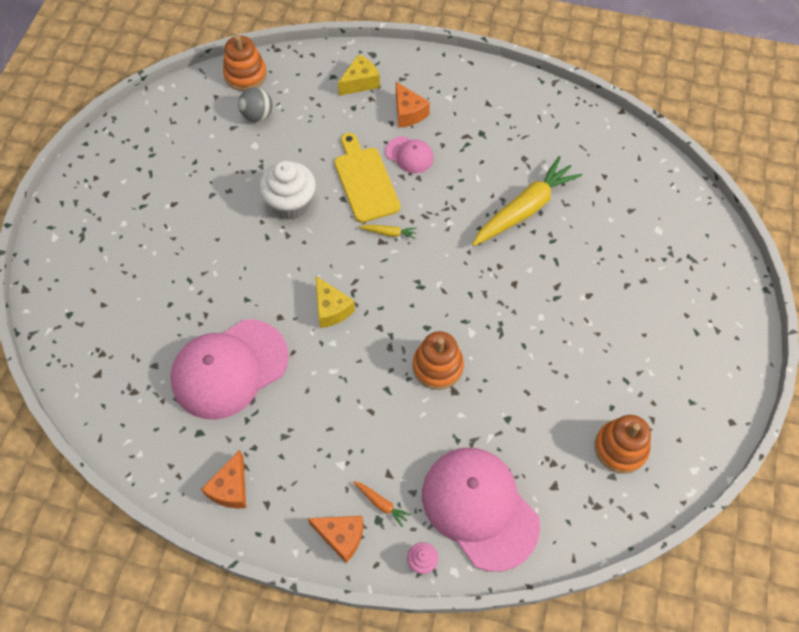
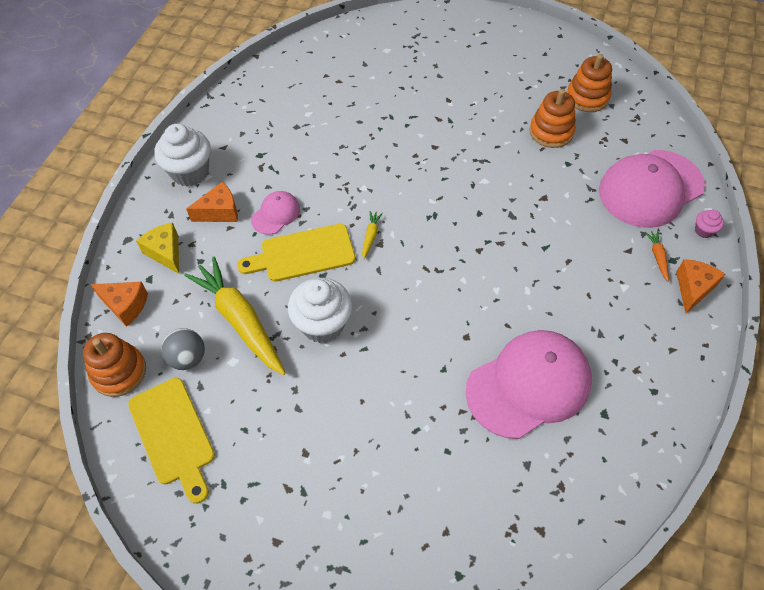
camera: 85 degrees left, 5 degrees down
pink cap [170,319,289,420] -> pink cap turned 90 degrees counterclockwise [466,330,592,439]
orange cheese [201,450,246,508] -> orange cheese moved to [90,282,148,327]
yellow cheese [316,276,355,328] -> none
orange carrot [353,481,411,527] -> orange carrot turned 45 degrees counterclockwise [645,231,669,282]
orange stacking toy [413,331,464,390] -> orange stacking toy moved to [529,89,576,148]
yellow carrot [472,156,582,246] -> yellow carrot moved to [184,257,286,375]
none -> yellow cutting board [128,378,215,504]
none -> white cupcake [154,124,211,187]

